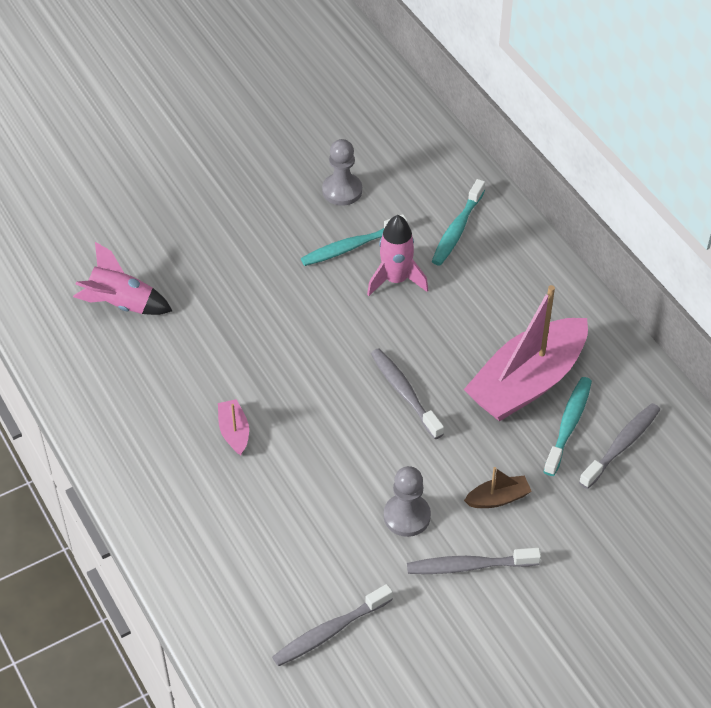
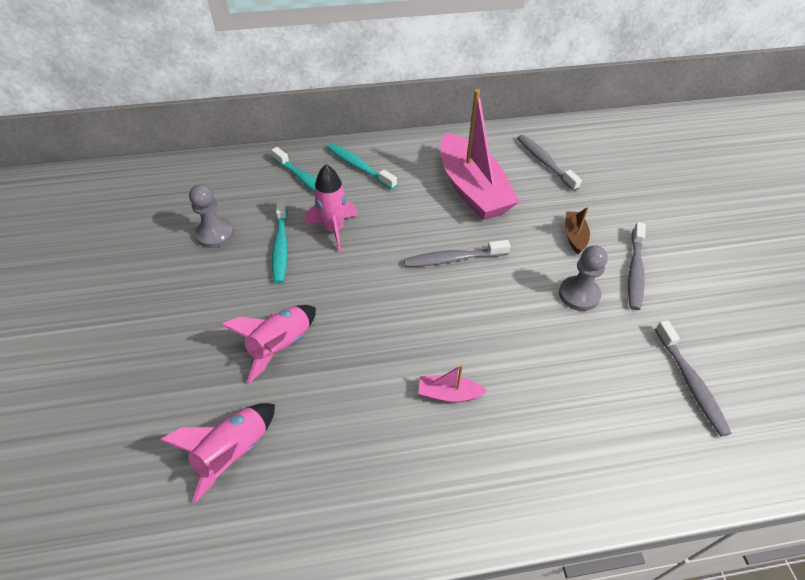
camera: 70 degrees left, 0 degrees up
turquoise toothbrush [543,377,592,476] -> turquoise toothbrush moved to [327,143,397,190]
none -> pink rocket [221,305,316,383]

